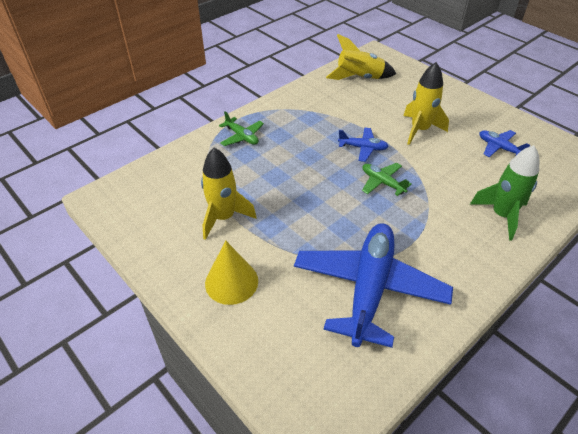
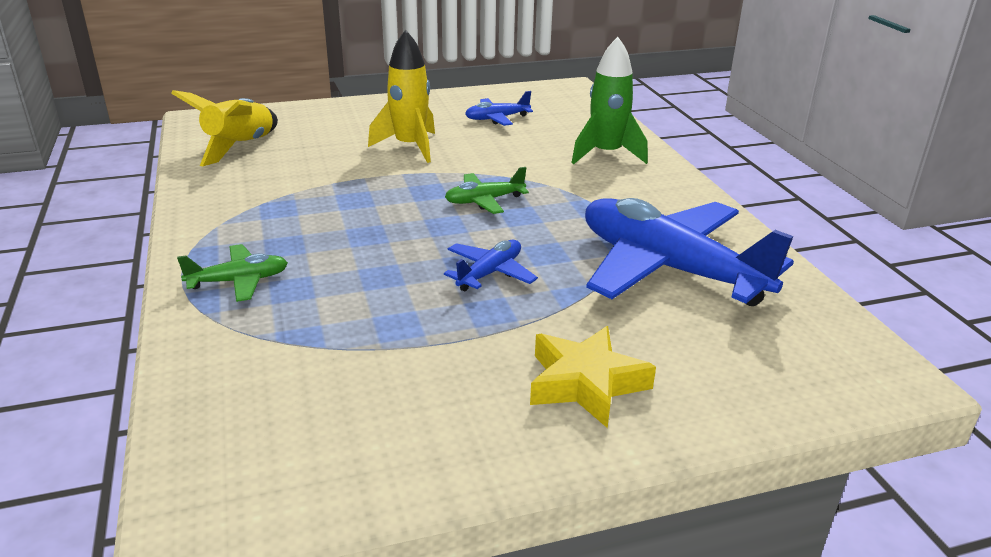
camera: 65 degrees left, 15 degrees down
yellow rocket [201,148,256,240] -> none
yellow cone [205,241,258,305] -> yellow star [530,326,656,428]
blue plane [338,127,389,162] -> blue plane moved to [444,240,538,292]

